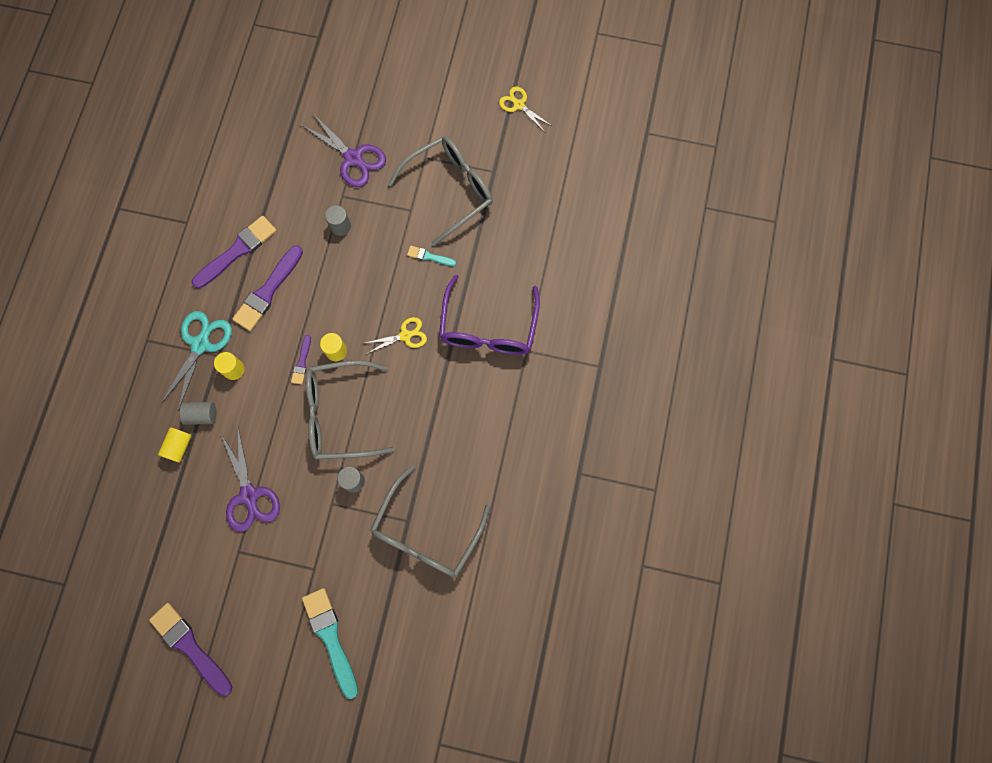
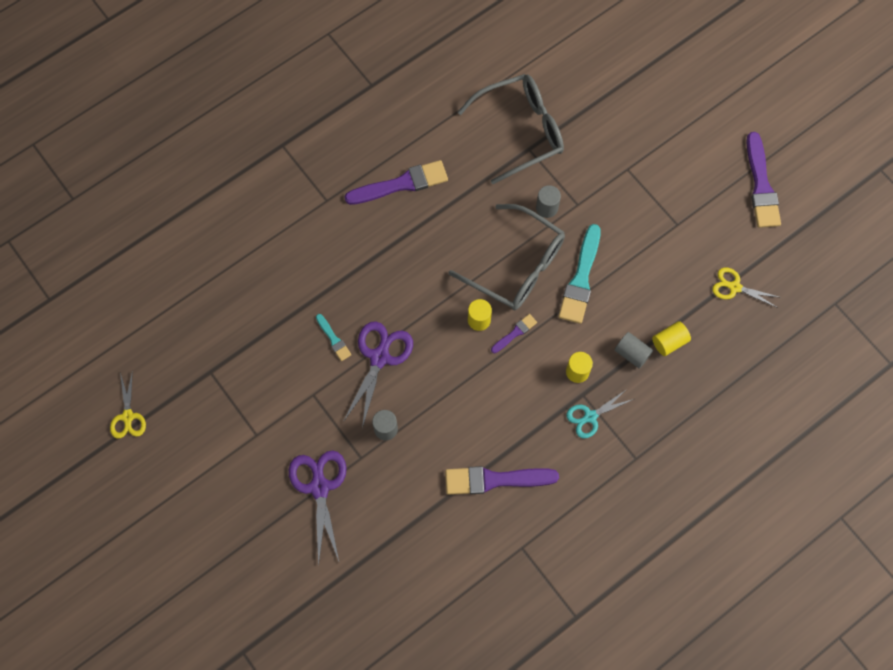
camera: 140 degrees left, 5 degrees down
turquoise scissors [161,311,232,411] -> turquoise scissors [566,389,634,439], size x0.63
purple scissors [220,427,280,532] -> purple scissors moved to [343,321,413,428]
purple brush [233,245,303,331] -> purple brush moved to [345,160,448,205]
turquoise brush [302,588,358,699] -> turquoise brush moved to [558,224,601,324]
yellow scissors [365,317,427,354] -> yellow scissors moved to [712,268,781,308]
grey glasses [388,136,493,246] -> none
purple glasses [439,275,540,355] -> none

